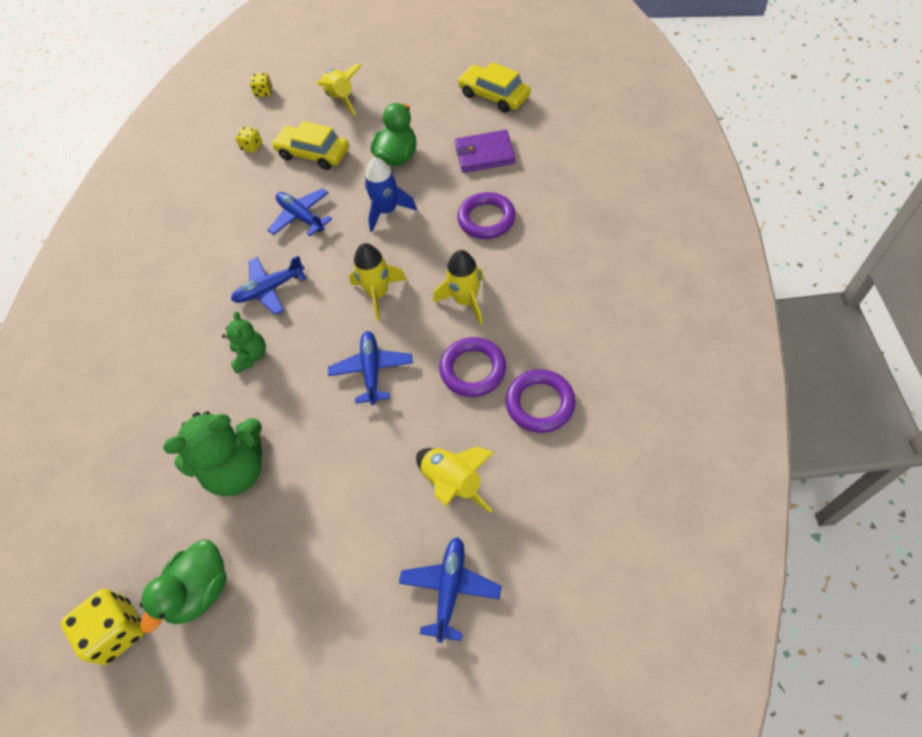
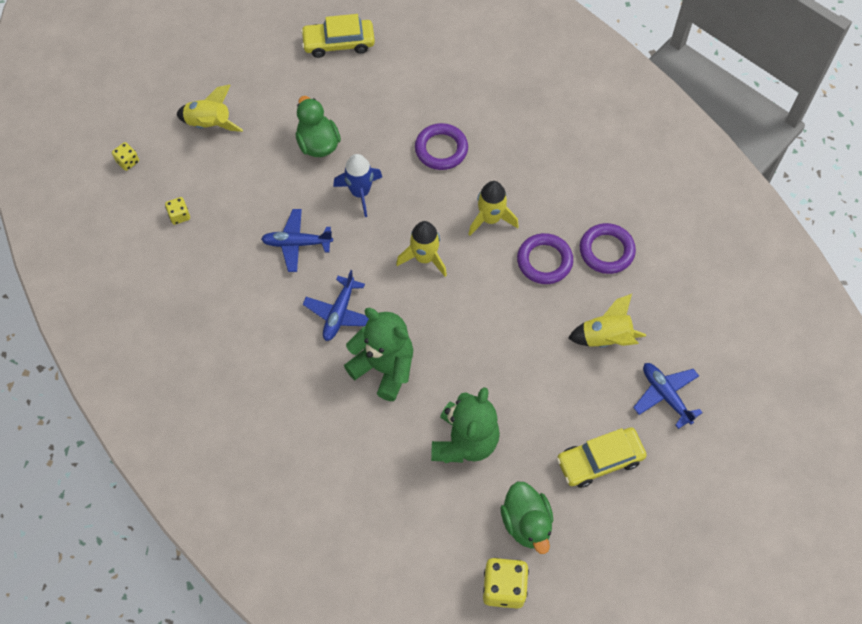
camera: 50 degrees left, 5 degrees up
green teddy bear [222,312,266,373] -> green teddy bear [344,308,413,401], size x1.80
yellow car [272,121,349,170] -> yellow car moved to [557,427,647,488]
blue plane [328,331,413,405] -> none
purple wallet [455,130,516,173] -> none

